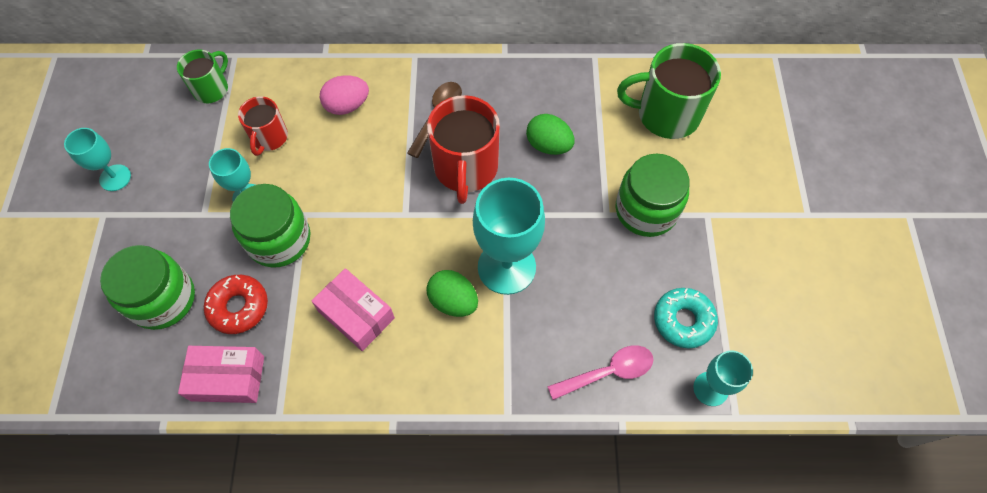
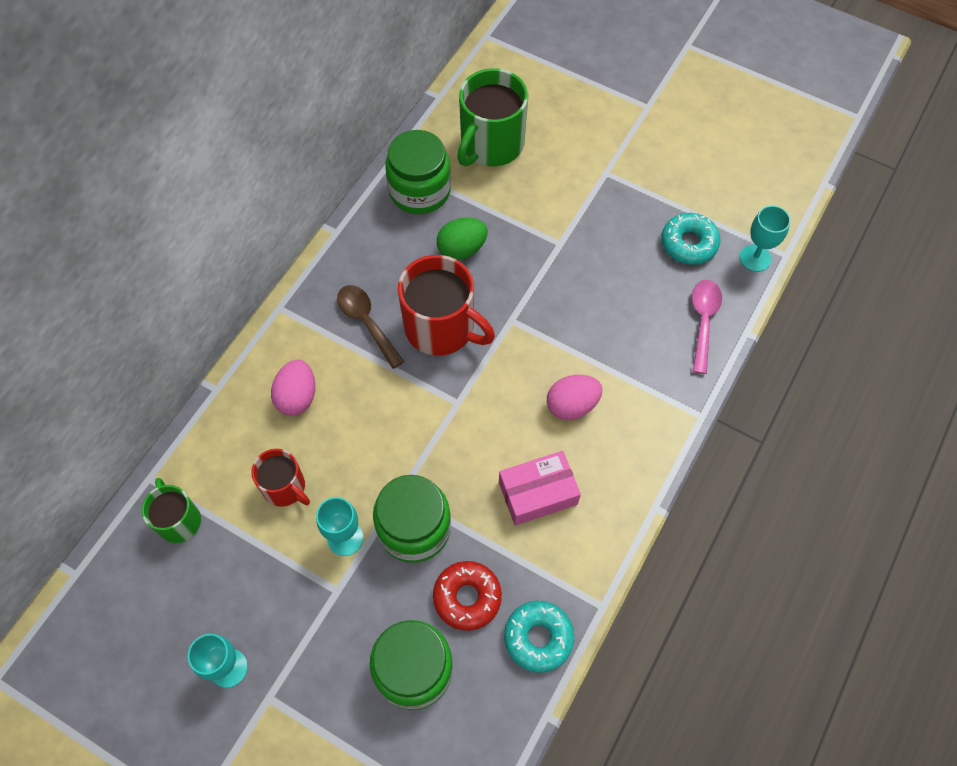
camera: 60 degrees left, 0 degrees up
pink box [178,346,264,403] -> turquoise donut [504,601,574,673]
green egg [427,270,478,317] -> pink egg [547,375,603,420]
turquoise goblet [473,178,545,295] -> none
green jar [616,154,689,237] -> green jar moved to [385,130,451,214]

